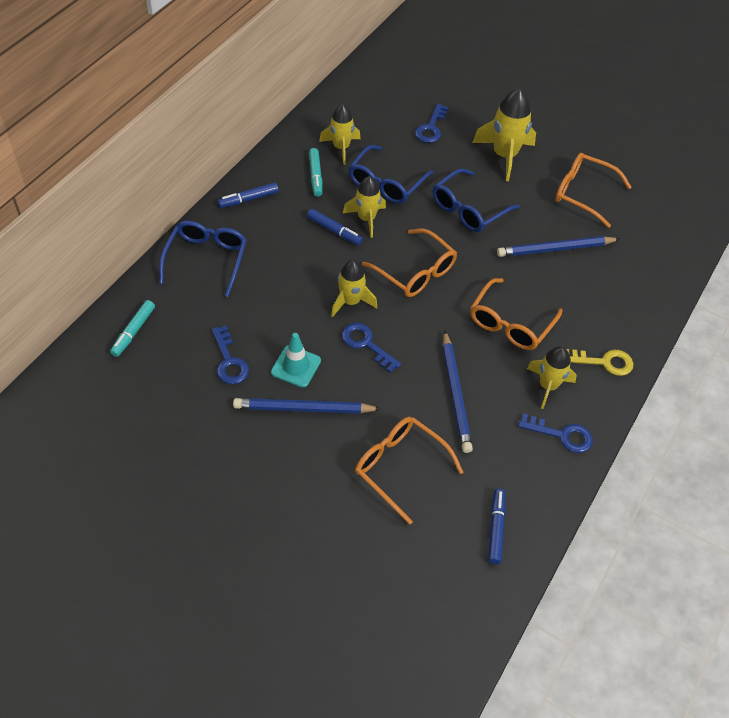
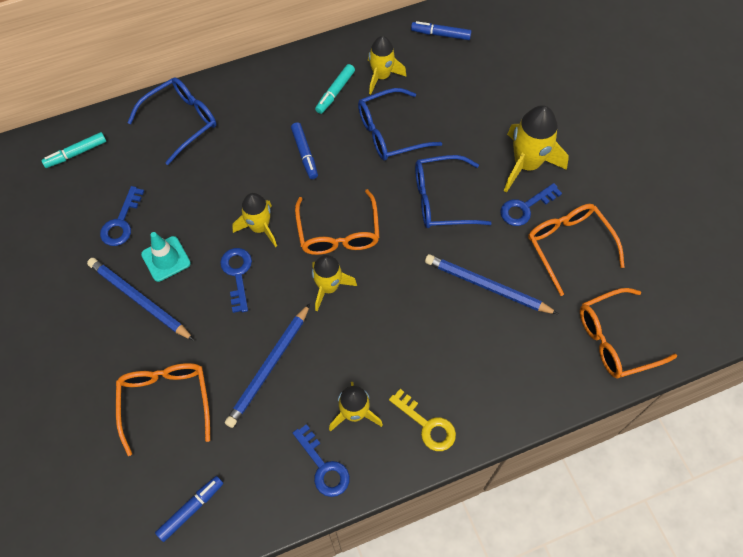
camera: 40 degrees right, 10 degrees up
blue marker [218,182,279,208] -> blue marker moved to [411,21,472,40]
yellow rocket [343,176,386,238] -> yellow rocket moved to [312,255,357,312]
blue key [415,104,448,143] -> blue key moved to [500,183,562,226]
orange glasses [470,278,562,350] -> orange glasses moved to [580,288,677,378]

